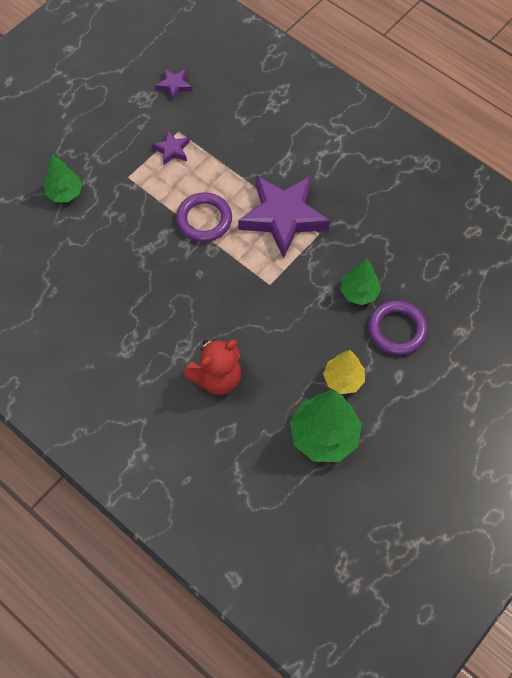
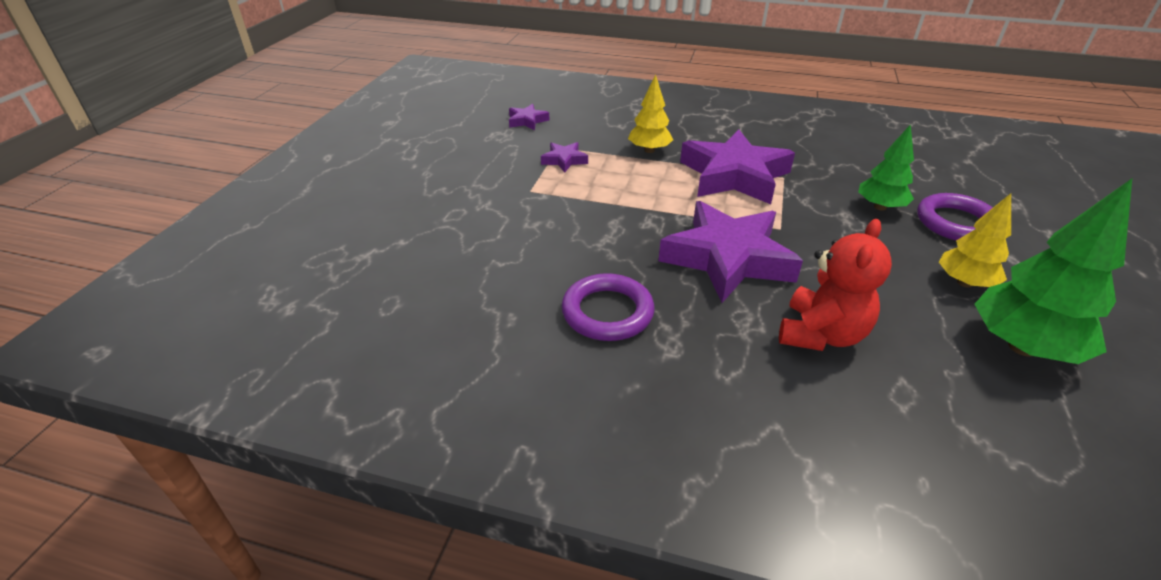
camera: 25 degrees left, 25 degrees down
green tree [44,154,82,202] -> none
purple ring [176,192,232,242] -> purple ring moved to [561,273,655,341]
none -> yellow tree [628,74,673,153]
none -> purple star [658,201,803,303]

